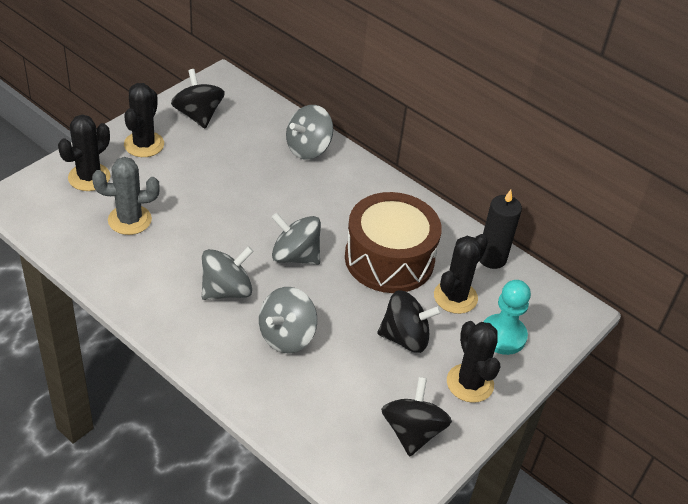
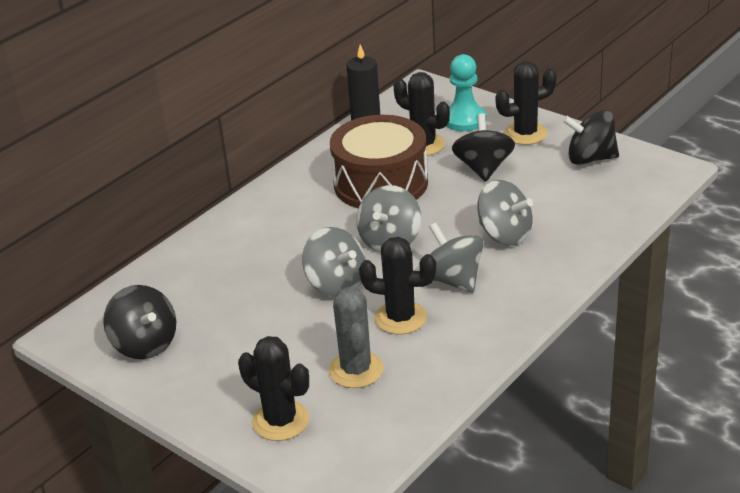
camera: 85 degrees left, 10 degrees down
black cactus [124,83,164,157] -> black cactus moved to [359,237,436,335]
black spinning top [171,69,225,128] -> black spinning top turned 105 degrees counterclockwise [103,285,176,359]
grey spinning top [286,105,333,160] -> grey spinning top moved to [302,227,366,297]

